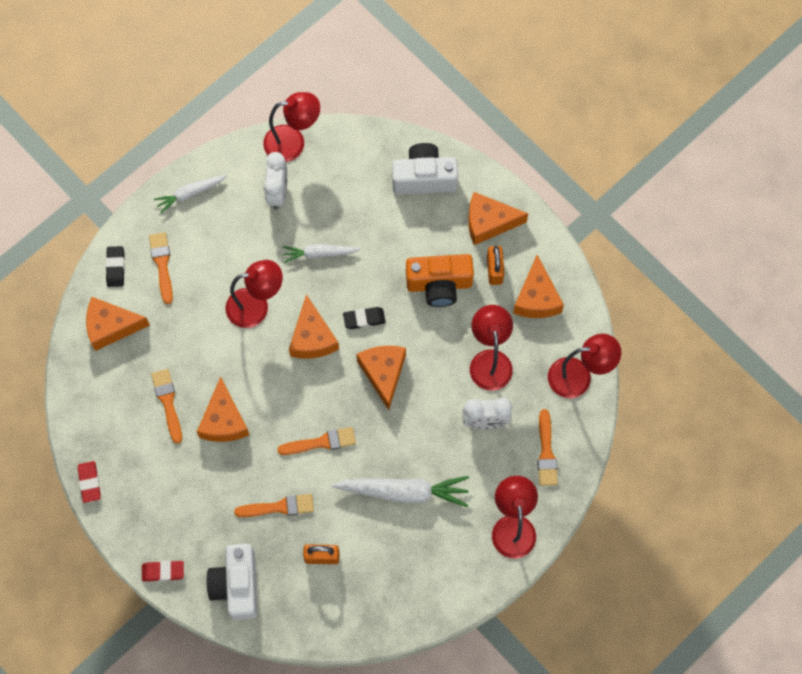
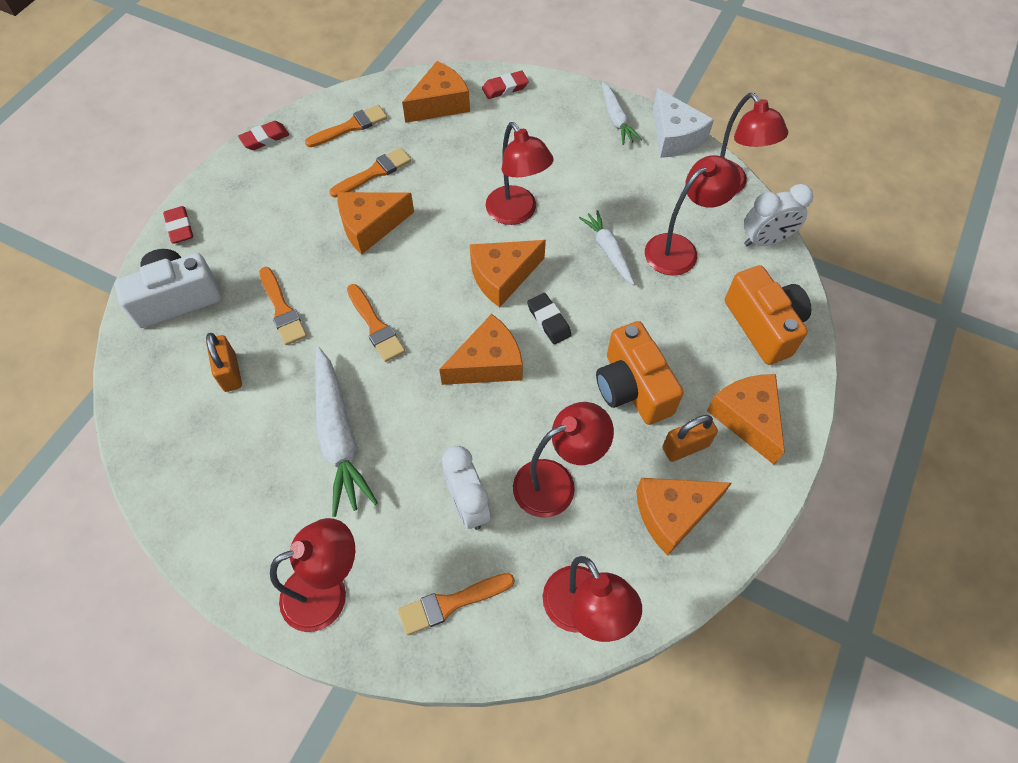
camera: 70 degrees right, 10 degrees down
orange cheese [86,297,150,351] -> orange cheese turned 75 degrees clockwise [402,61,470,123]
black eraser [106,246,125,287] -> red eraser [482,71,529,99]
orange brush [149,232,173,304] -> orange brush moved to [305,105,387,147]
white carrot [154,175,227,213] -> white carrot turned 150 degrees counterclockwise [602,82,642,145]
white clock [264,152,287,210] -> white clock moved to [744,184,813,247]
white camera [392,143,458,195] -> orange camera [725,265,811,365]
none -> red lamp [645,155,741,276]
none -> white cheese [653,88,714,158]

